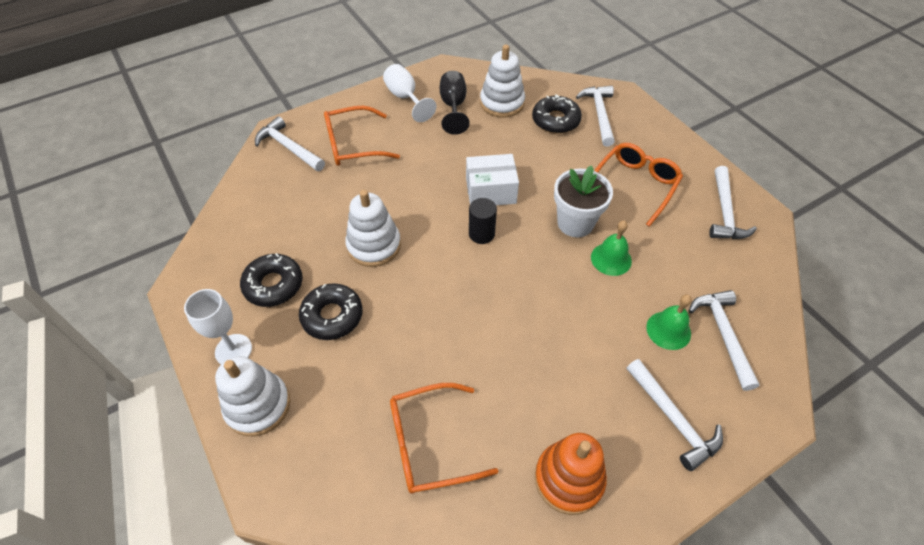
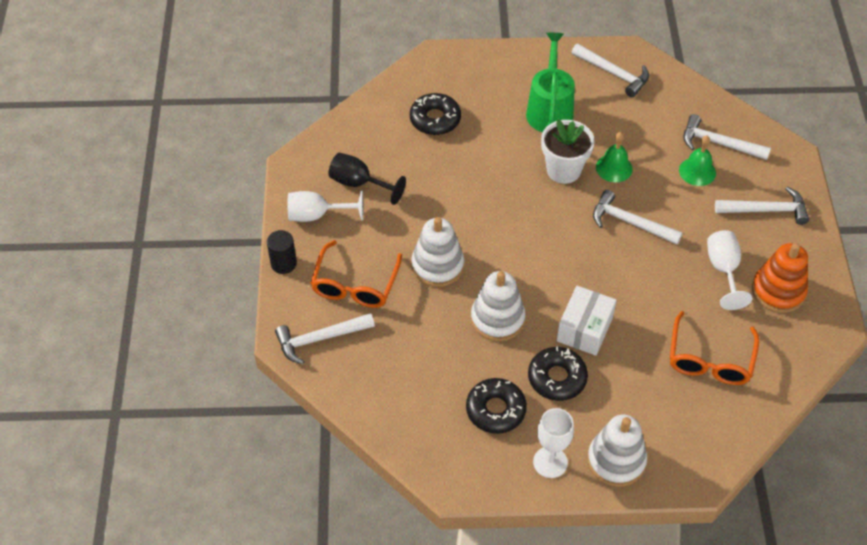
camera: 60 degrees left, 0 degrees up
white box [466,154,519,205] -> white box moved to [557,286,617,356]
black cylinder [469,198,497,244] -> black cylinder moved to [267,230,297,274]
white stacking toy [480,45,525,118] -> white stacking toy moved to [411,217,464,287]
white hammer [576,86,615,147] -> white hammer moved to [593,190,683,245]
orange glasses [594,143,683,227] -> green watering can [526,33,575,132]
none -> white goblet [707,230,752,310]

